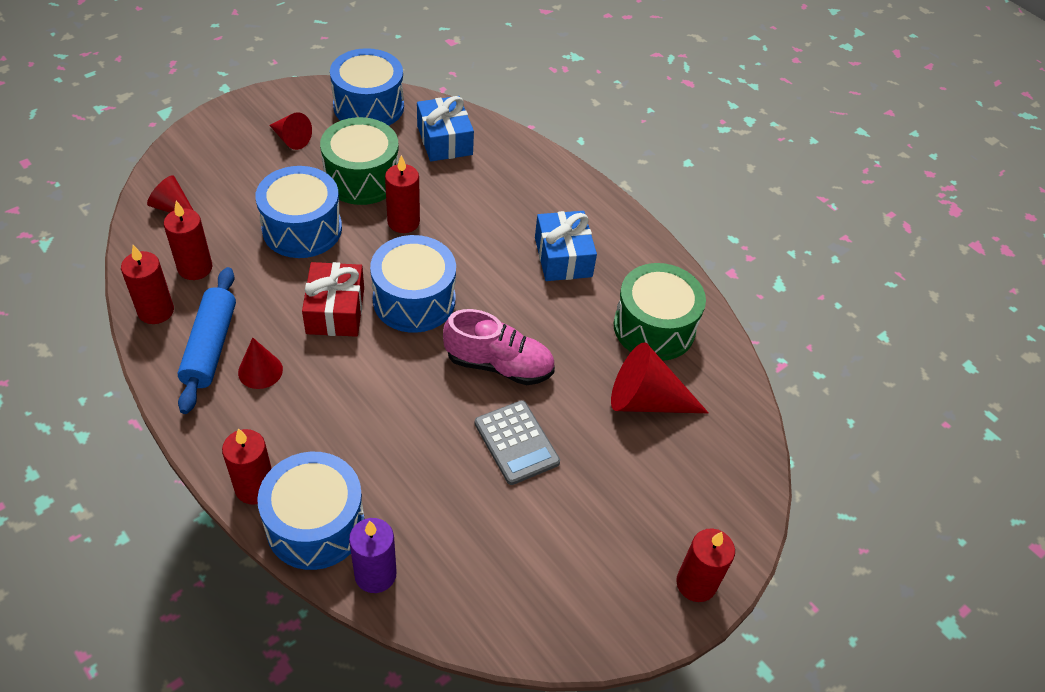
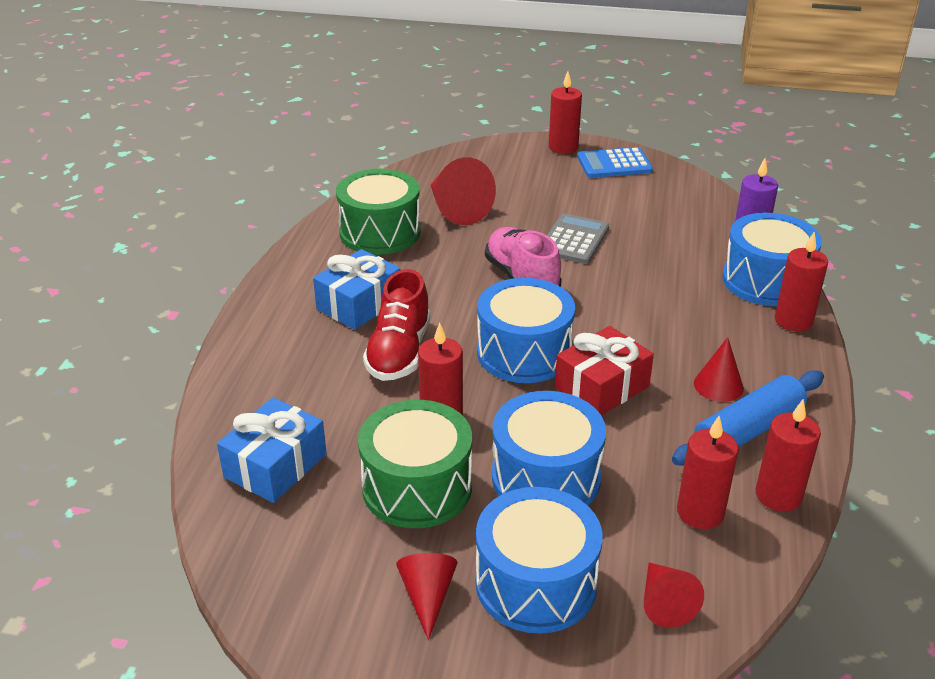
camera: 125 degrees left, 15 degrees down
blue drum [330,48,404,126] -> blue drum moved to [476,487,602,634]
none -> red shoe [363,269,431,381]
none -> blue calculator [577,147,653,178]

